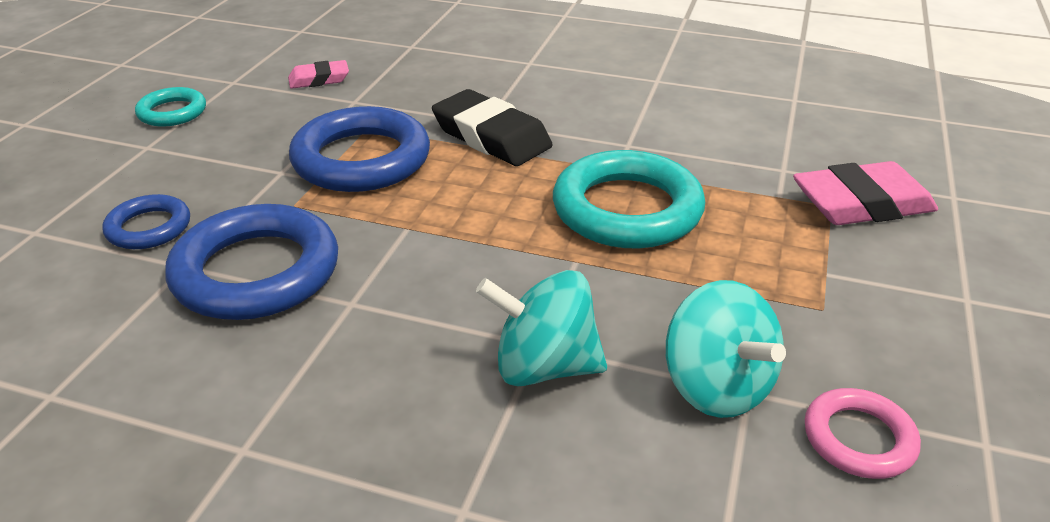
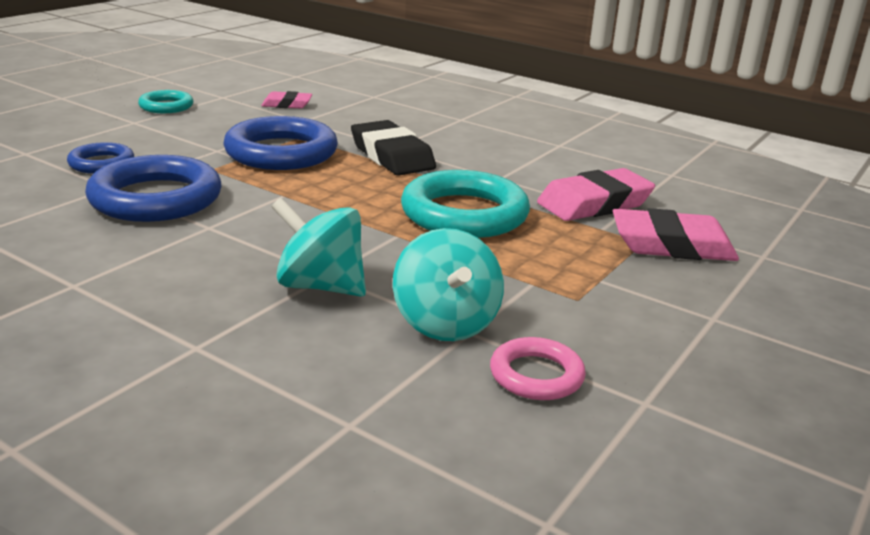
camera: 15 degrees right, 10 degrees down
none -> pink eraser [537,168,655,221]

